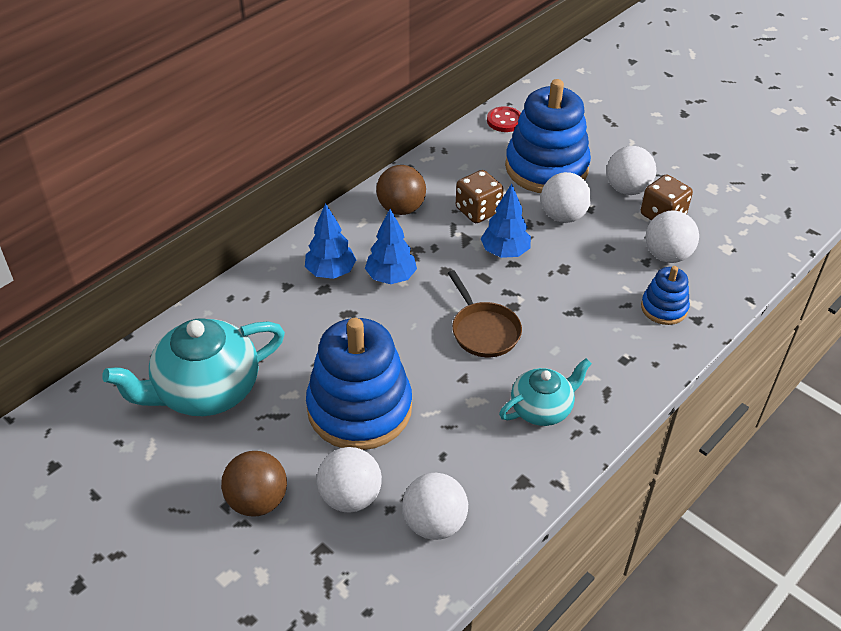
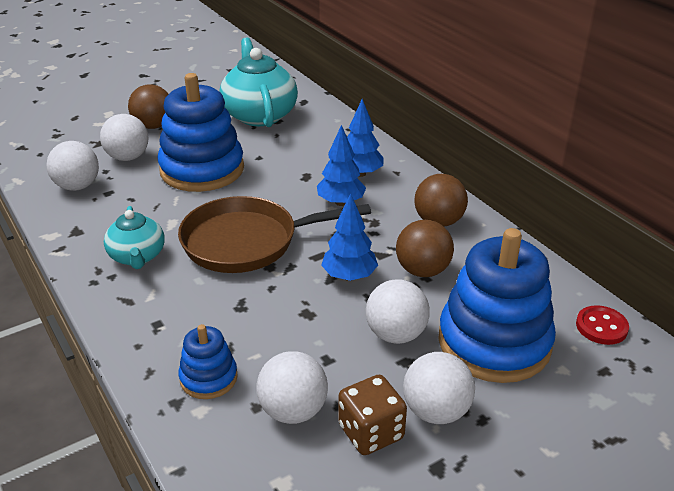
camera: 105 degrees right, 10 degrees down
brown pan [448,270,522,357] -> brown pan [178,196,371,273], size x1.69
brown dice [456,170,504,223] -> brown ball [396,220,454,277]

